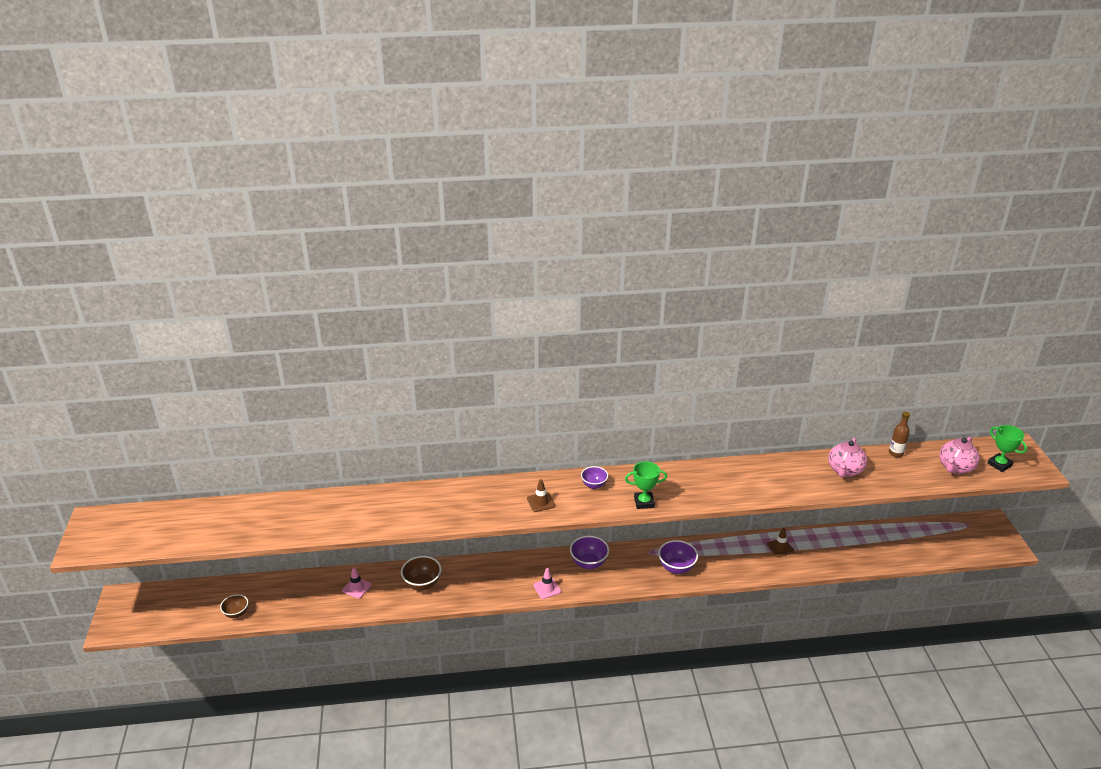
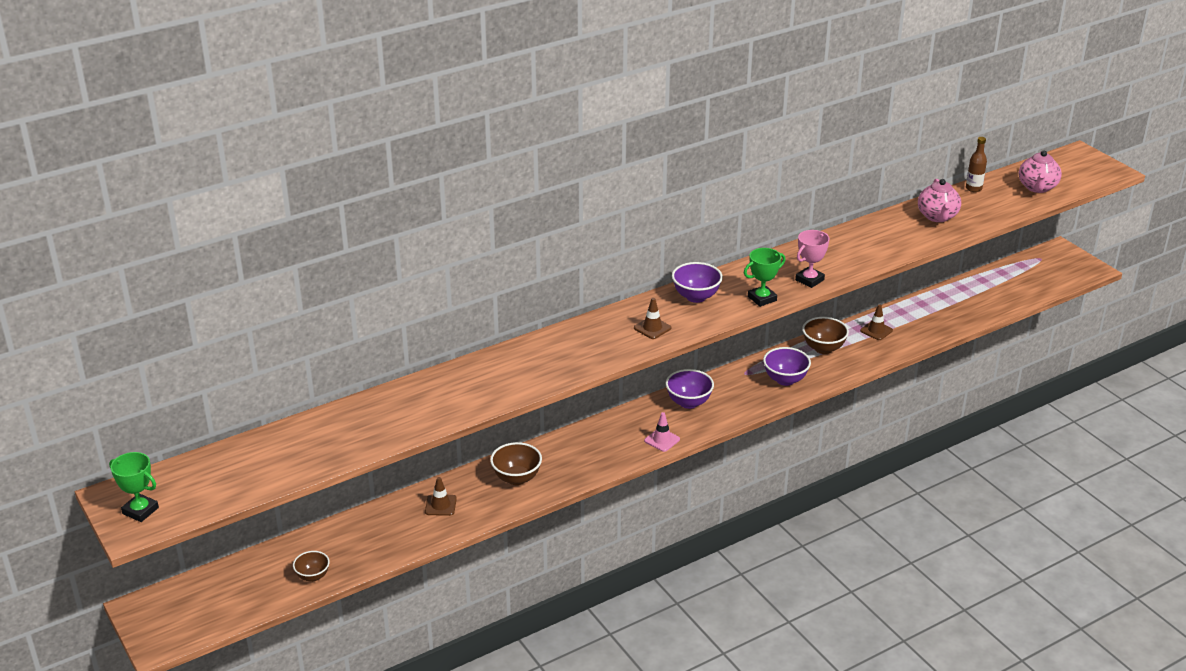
camera: 25 degrees left, 0 degrees up
pink traffic cone [342,567,371,599] -> brown traffic cone [425,477,457,516]
purple bowl [581,466,608,489] -> purple bowl [672,262,723,303], size x1.53
green trophy [988,425,1027,472] -> green trophy moved to [109,452,159,522]
none -> pink trophy [795,230,830,288]
none -> brown bowl [802,317,849,354]

